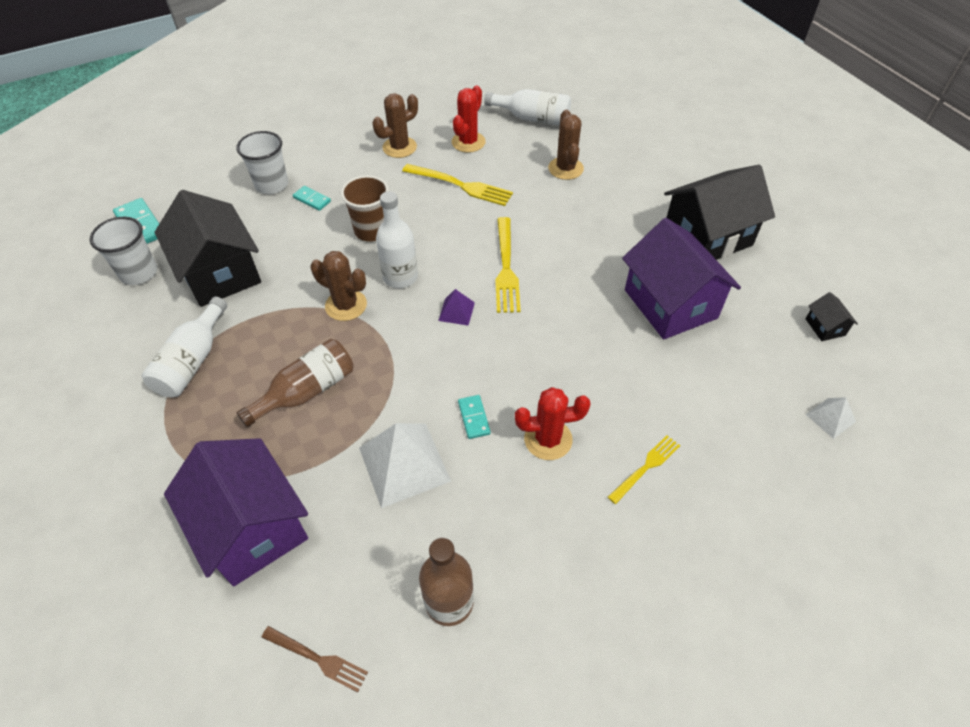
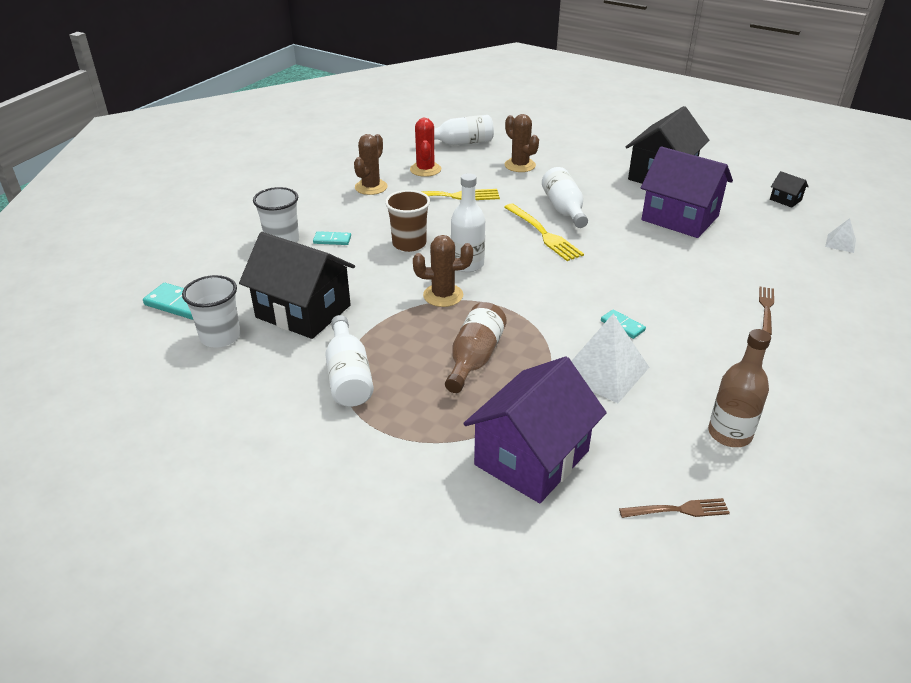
camera: 30 degrees left, 15 degrees down
purple house [164,438,308,586] -> purple house turned 75 degrees counterclockwise [463,357,607,503]
purple pyramid [438,289,475,325] -> none
red cactus [515,387,591,460] -> none
yellow fork [608,435,680,504] -> brown fork [759,287,774,335]
none -> white bottle [542,167,588,228]

